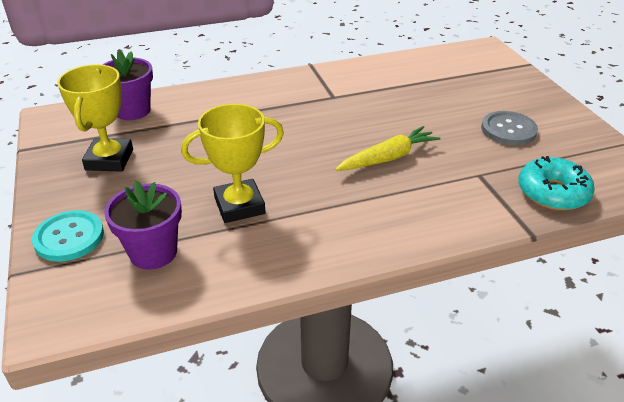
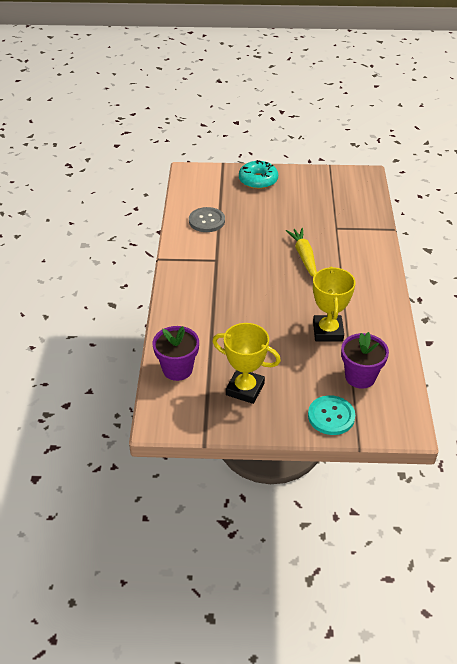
camera: 70 degrees left, 5 degrees up
grey button [481,111,538,145] -> grey button moved to [189,207,225,232]
turquoise donut [518,156,595,210] -> turquoise donut moved to [239,160,278,189]

